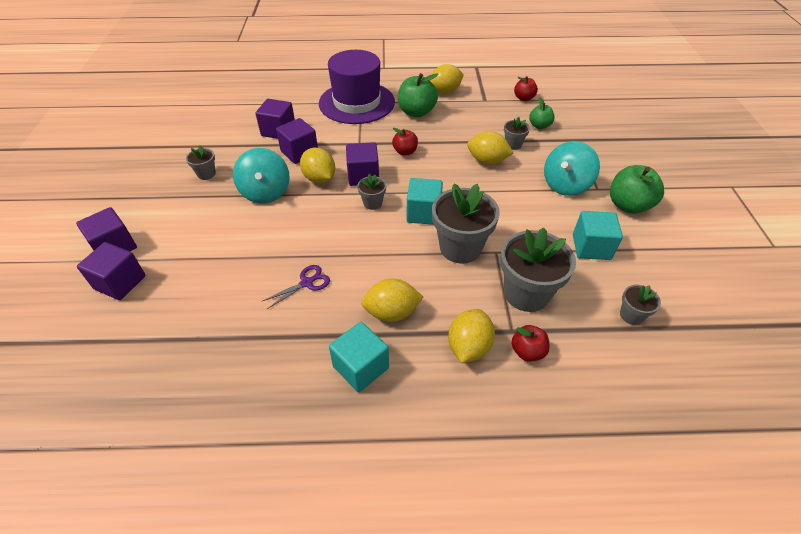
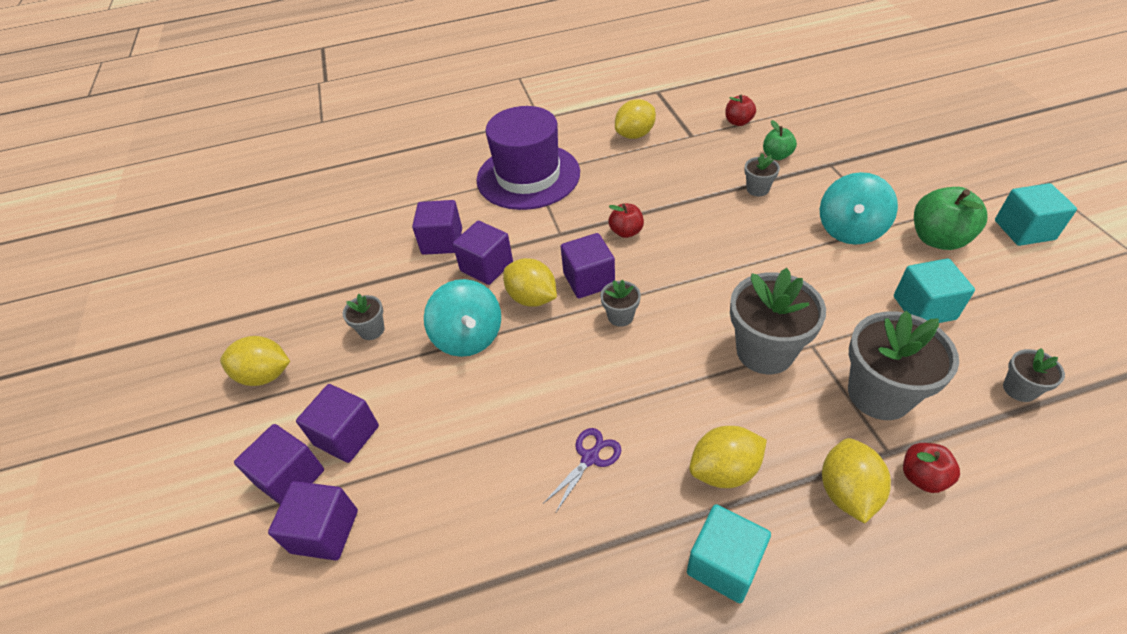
camera: 10 degrees left, 0 degrees up
green apple [398,73,439,117] -> none
turquoise cube [406,178,443,225] -> turquoise cube moved to [995,183,1077,246]
yellow lemon [467,131,513,165] -> yellow lemon moved to [220,336,290,386]
none -> purple cube [296,384,379,463]

